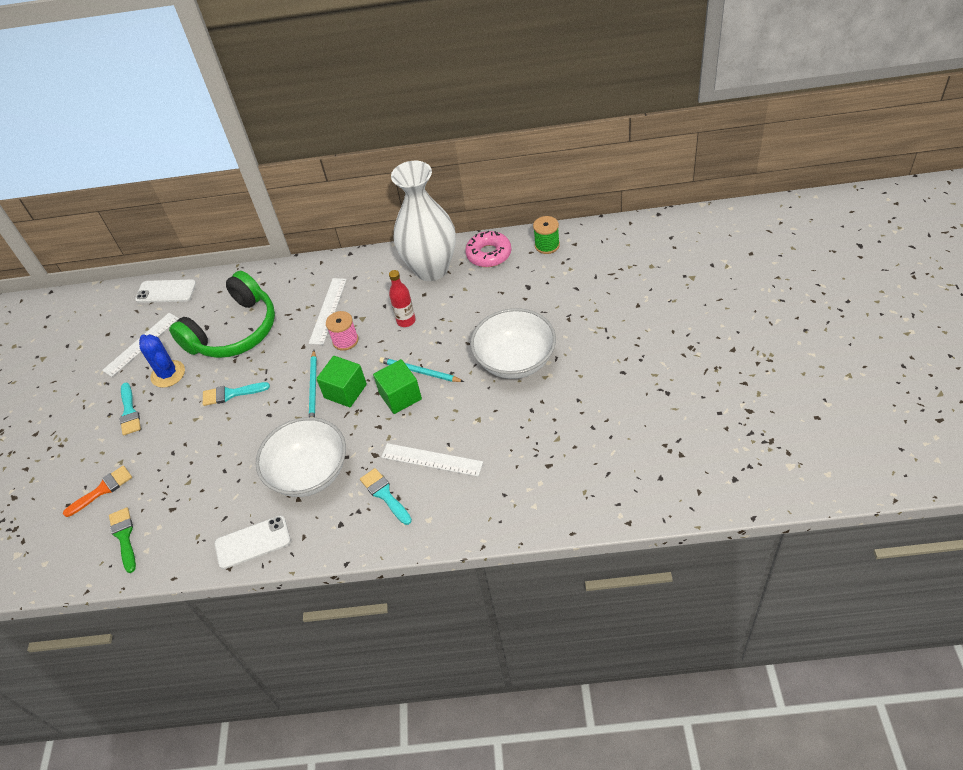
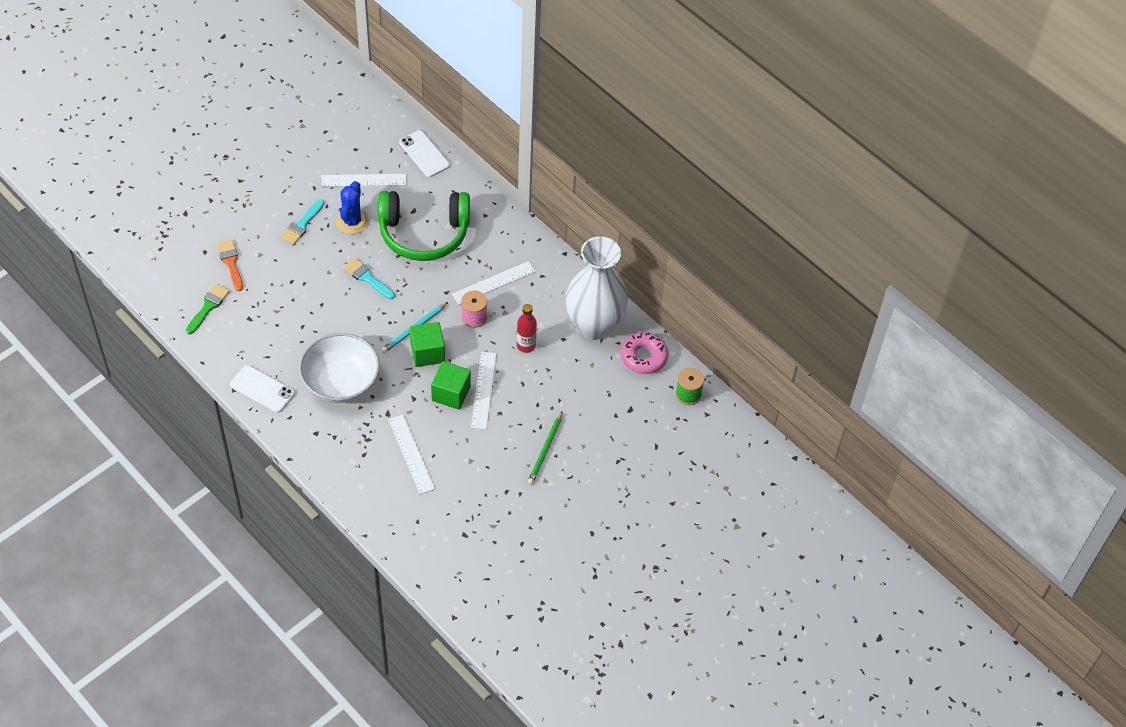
camera: 40 degrees right, 5 degrees up
orange brush [63,465,132,517] -> orange brush turned 120 degrees counterclockwise [217,240,243,291]
turquoise brush [360,468,412,525] -> none
turquoise pencil [379,357,464,382] -> white ruler [471,352,497,430]
white bowl [470,308,556,379] -> green pencil [528,411,563,485]

